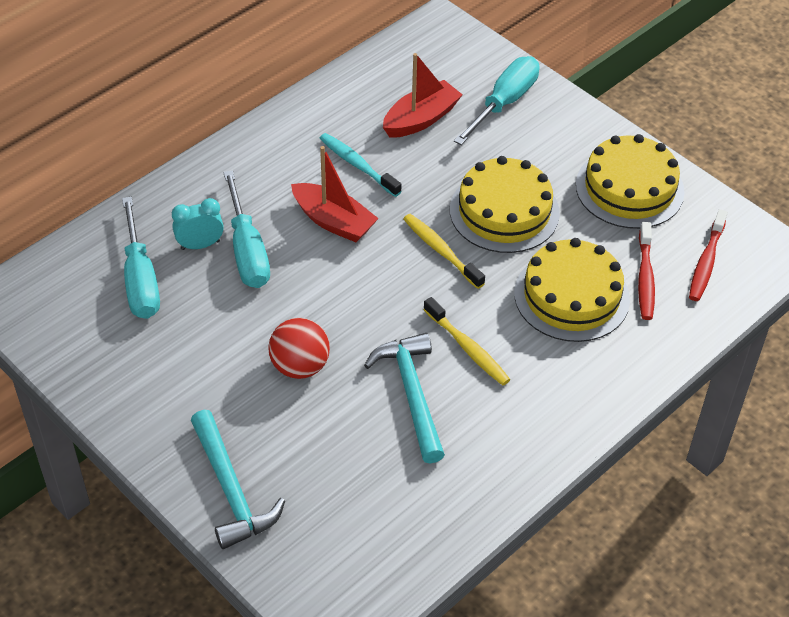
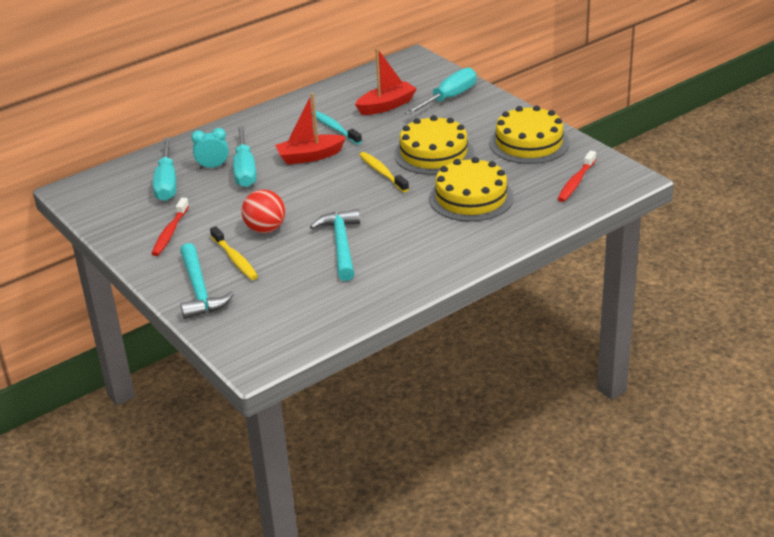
camera: 10 degrees right, 15 degrees down
red boat [291,146,379,242] -> red boat turned 120 degrees clockwise [275,93,346,165]
yellow toothbrush [423,297,511,385] -> yellow toothbrush moved to [210,226,258,280]
red toothbrush [638,222,655,320] -> red toothbrush moved to [151,198,189,256]

